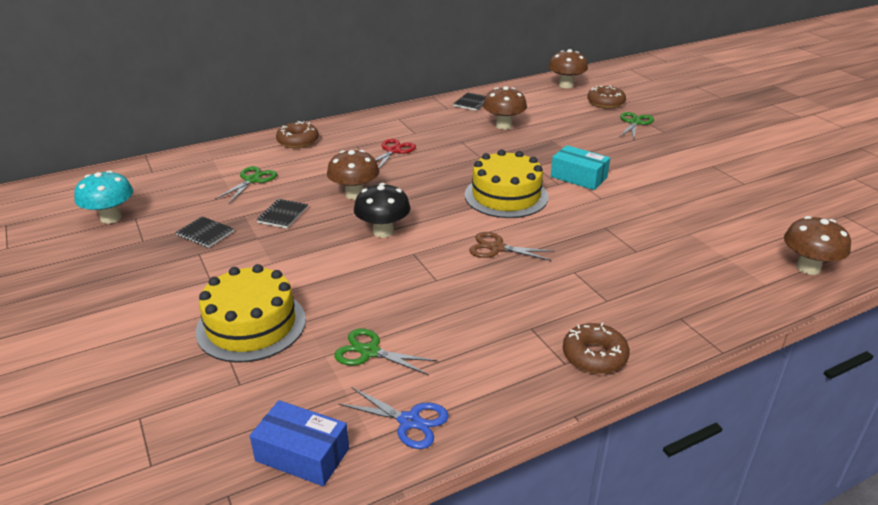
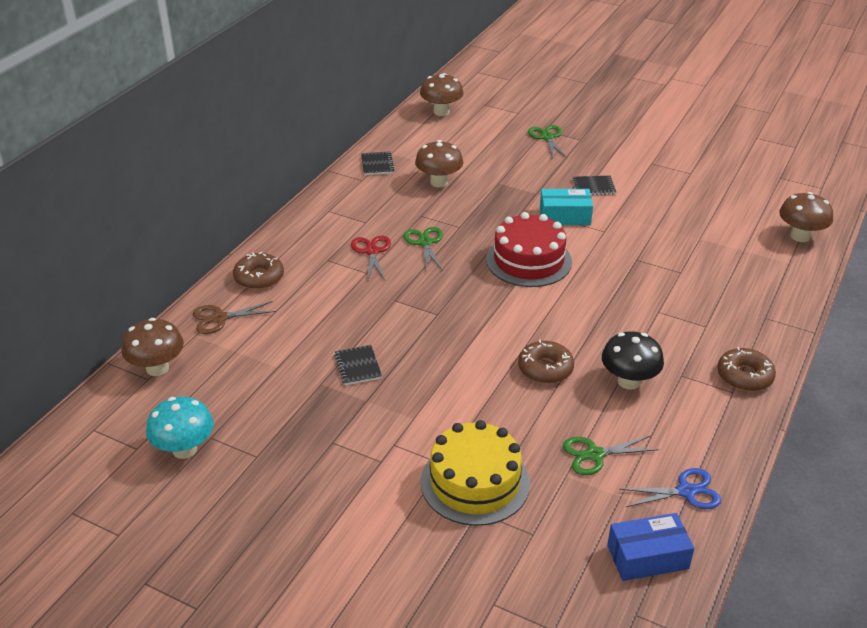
camera: 35 degrees left, 5 degrees up
black notebook [176,216,234,248] -> black notebook moved to [573,176,616,195]
green scissors [215,166,277,203] -> green scissors moved to [403,227,443,271]
brown mushroom [327,150,379,199] -> brown mushroom moved to [121,318,184,376]
black mushroom [354,183,411,238] -> black mushroom moved to [602,331,664,390]
yellow cake [465,150,549,218] -> red cake [486,212,572,287]
brown scissors [469,232,555,261] -> brown scissors moved to [193,301,276,334]
brown donut [587,85,626,108] -> brown donut moved to [518,340,574,384]

